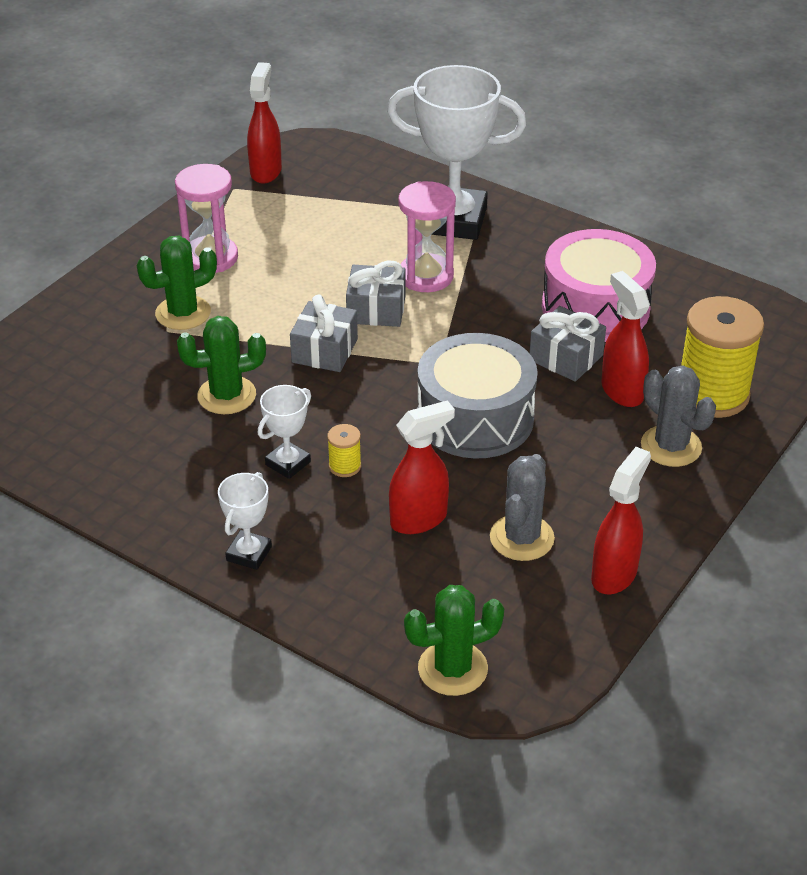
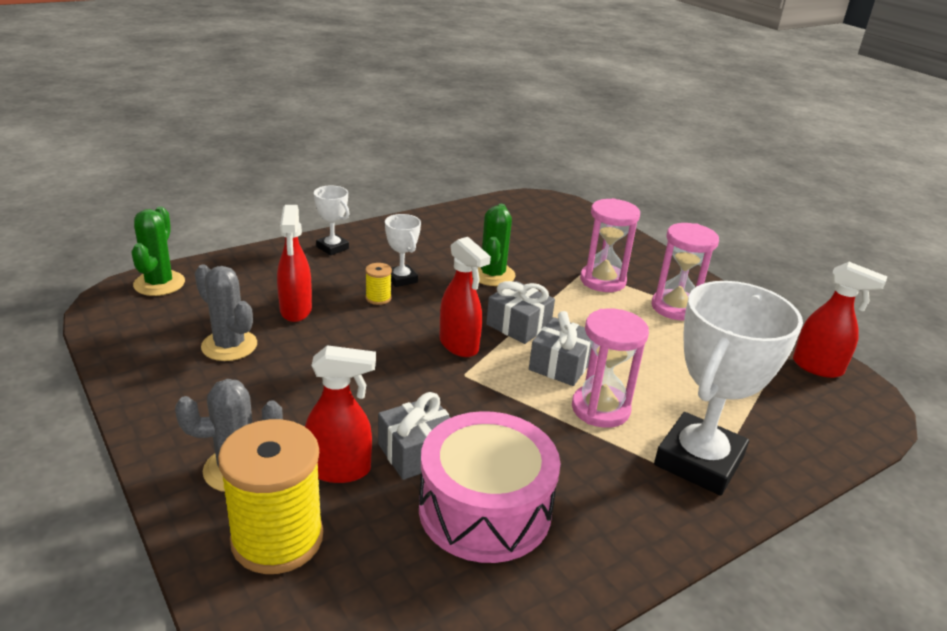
camera: 110 degrees right, 10 degrees down
green cactus [137,236,217,330] -> pink hourglass [580,198,640,292]
grey drum [418,333,538,459] -> none
red spray bottle [591,447,651,594] -> red spray bottle moved to [440,237,491,357]

